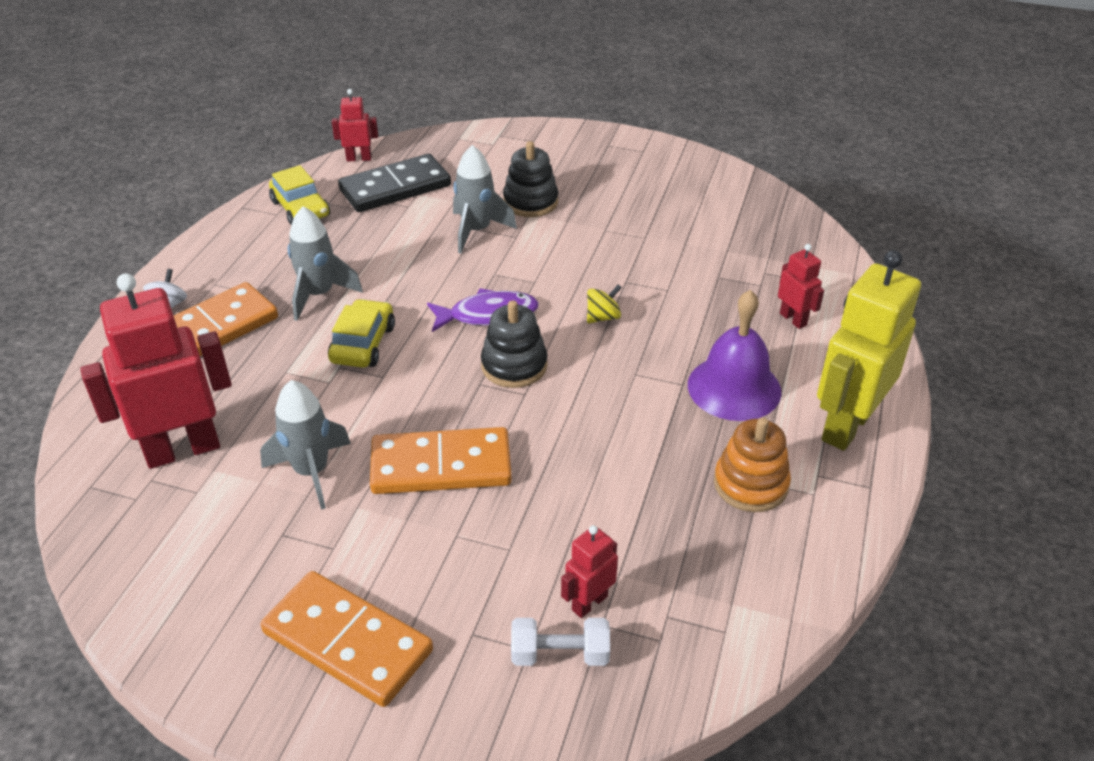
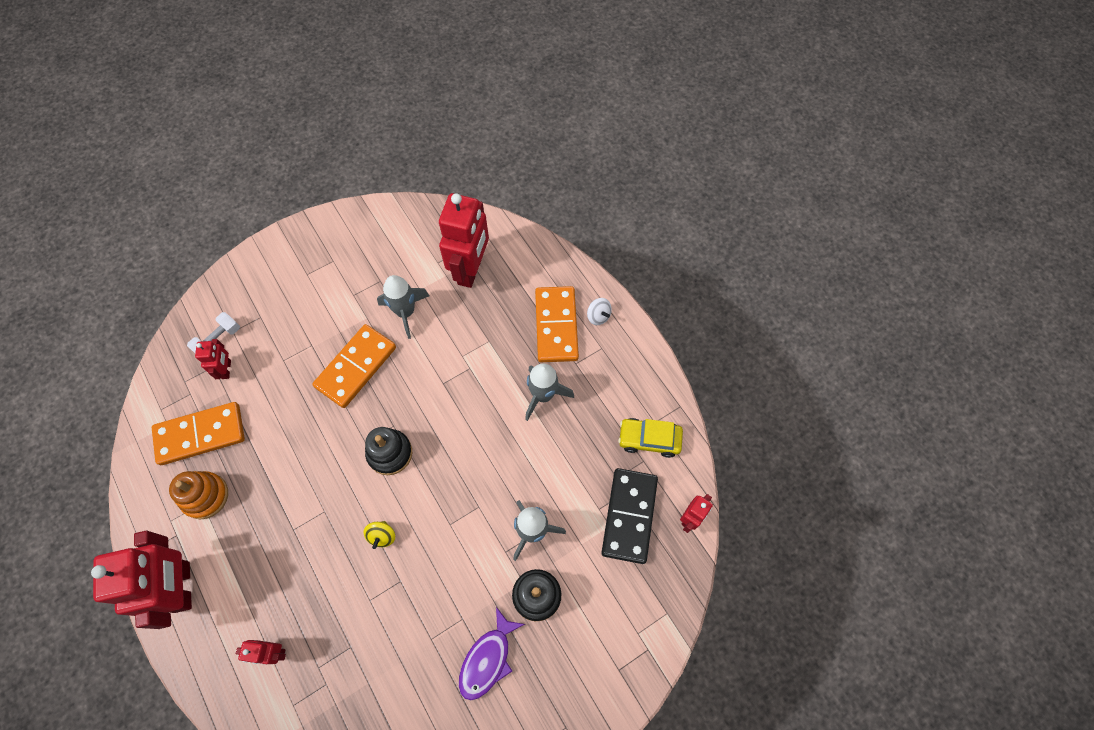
camera: 130 degrees right, 25 degrees up
orange domino [261,571,433,707] -> orange domino moved to [152,402,245,465]
yellow car [328,299,395,368] -> none
purple fish [427,288,539,332] -> purple fish moved to [459,607,525,700]
purple bell [688,290,781,421] -> none
yellow robot [817,250,921,451] -> red robot [91,531,192,629]

